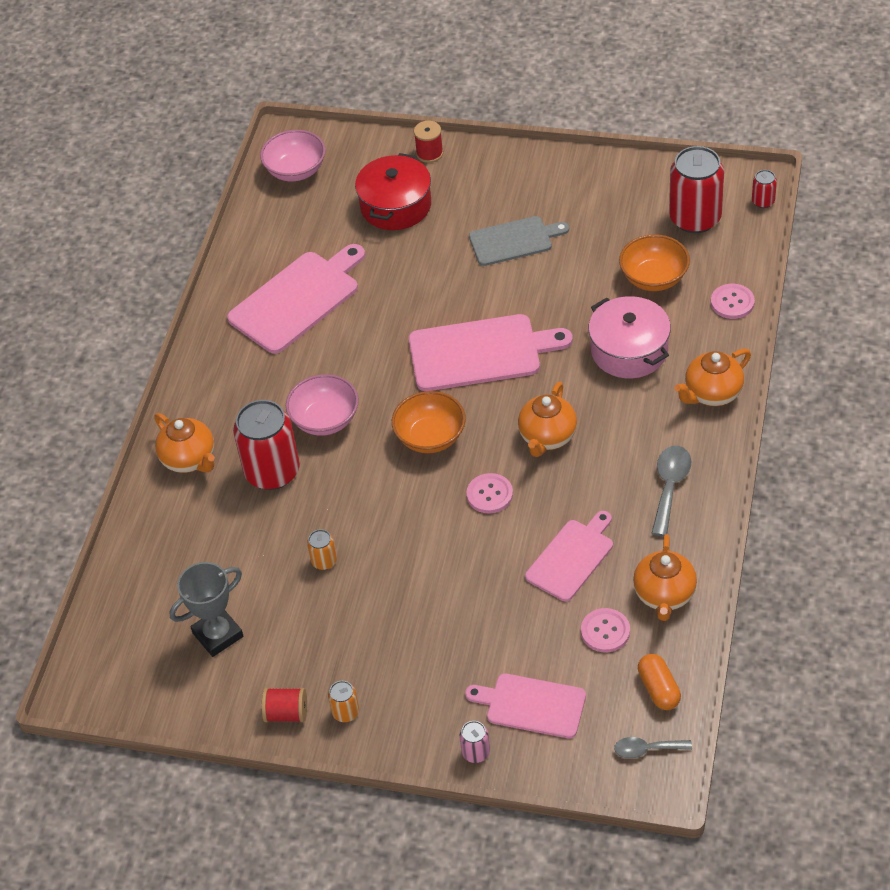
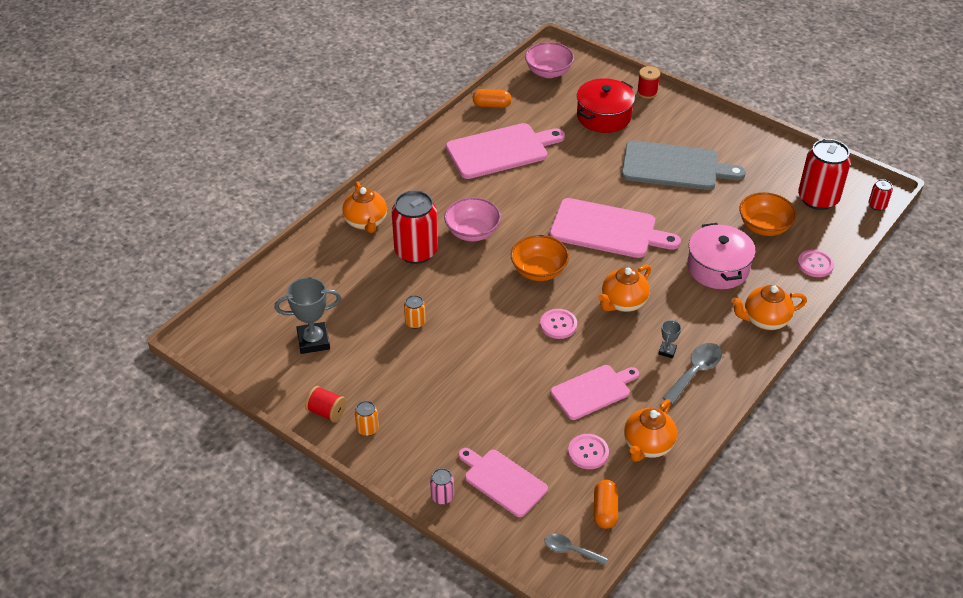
camera: 20 degrees right, 5 degrees down
grey cutting board [469,216,569,266] -> grey cutting board [621,141,746,190], size x1.56
none -> orange capsule [472,89,512,108]
none -> grey trophy [659,319,681,358]

